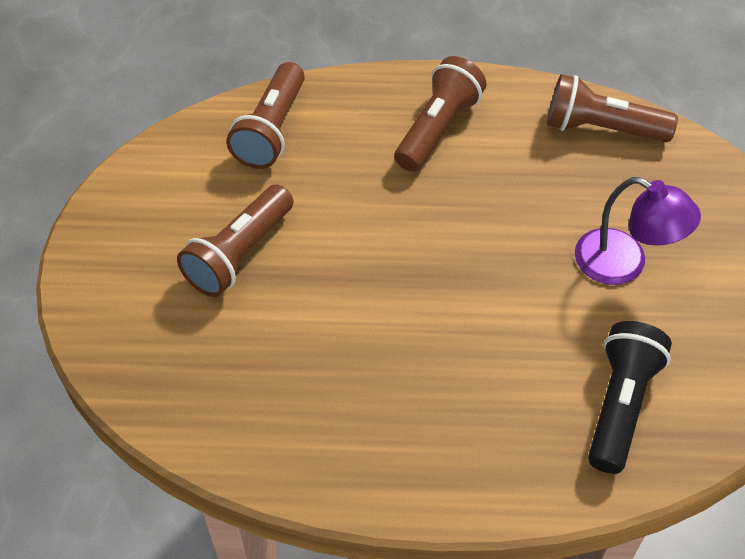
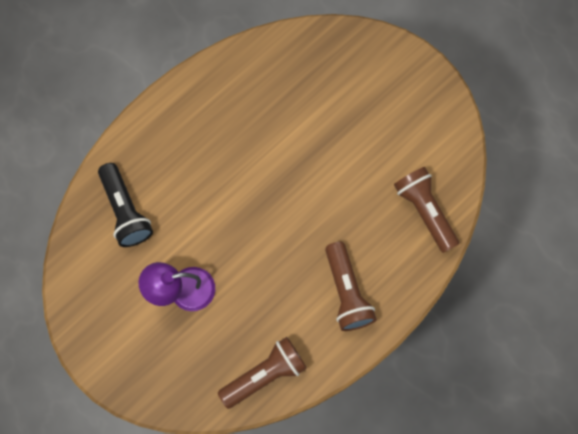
camera: 135 degrees right, 20 degrees up
brown flashlight [177,184,293,297] -> none

